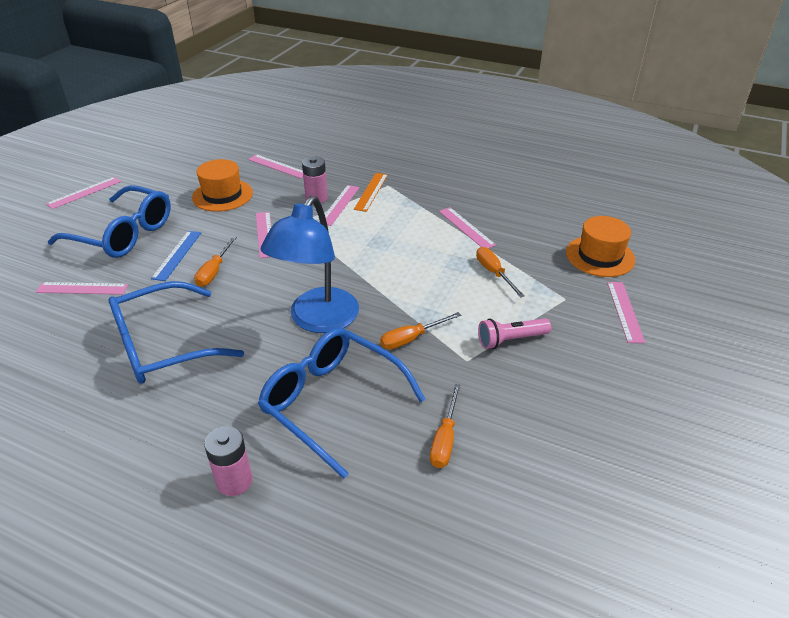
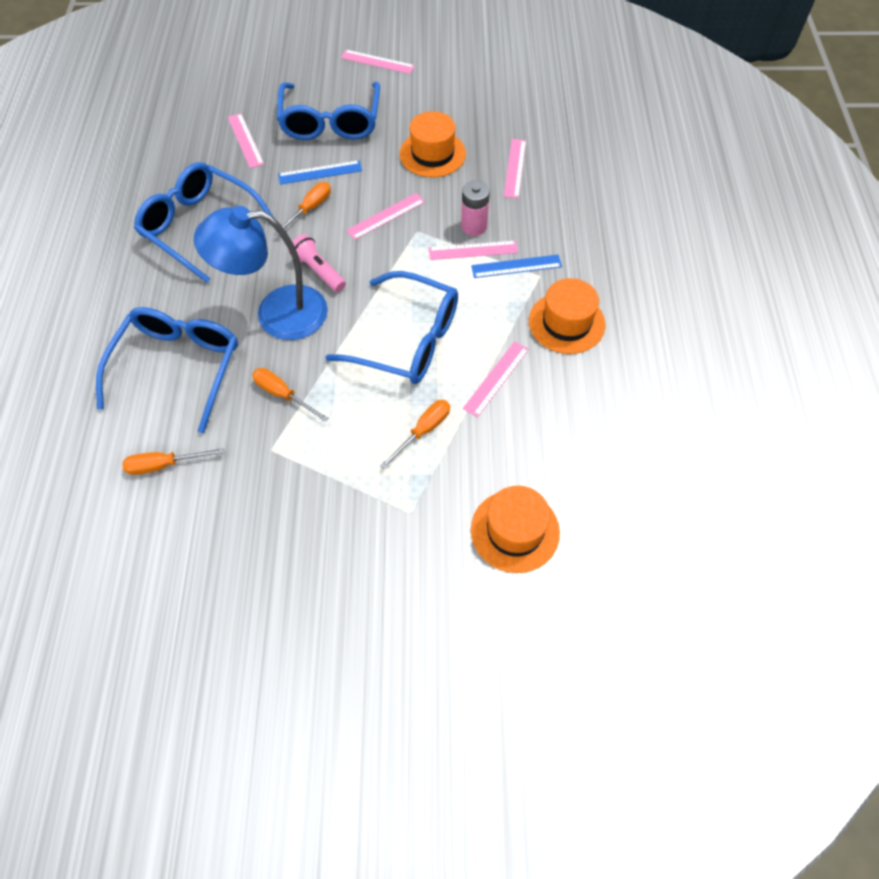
camera: 65 degrees right, 20 degrees up
orange screwdriver [194,236,237,287] -> orange screwdriver turned 135 degrees clockwise [274,182,331,236]
pink battery [204,426,252,496] -> none
orange ruler [354,173,388,212] -> blue ruler [471,255,562,278]
pink flashlight [478,318,551,349] -> pink flashlight moved to [289,234,346,292]
pink ruler [607,282,645,343] -> none
none -> blue glasses [325,271,458,384]
none -> orange hat [529,278,605,354]

